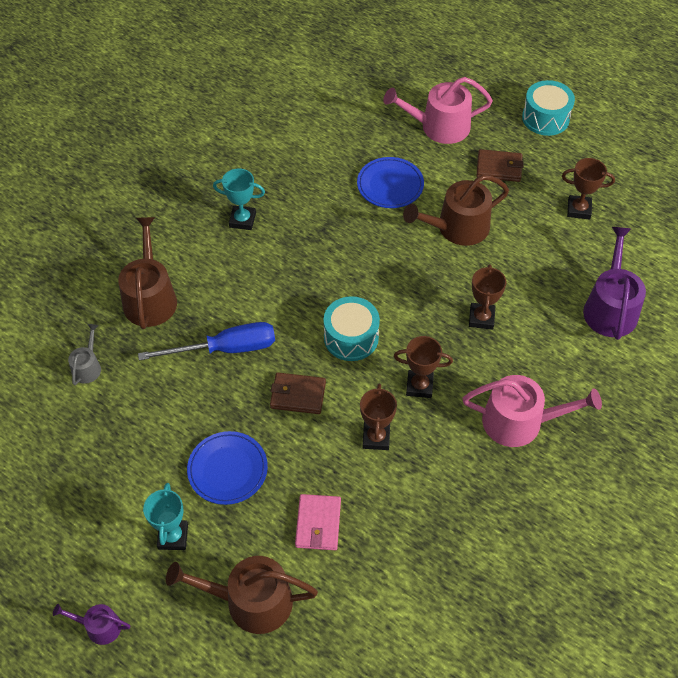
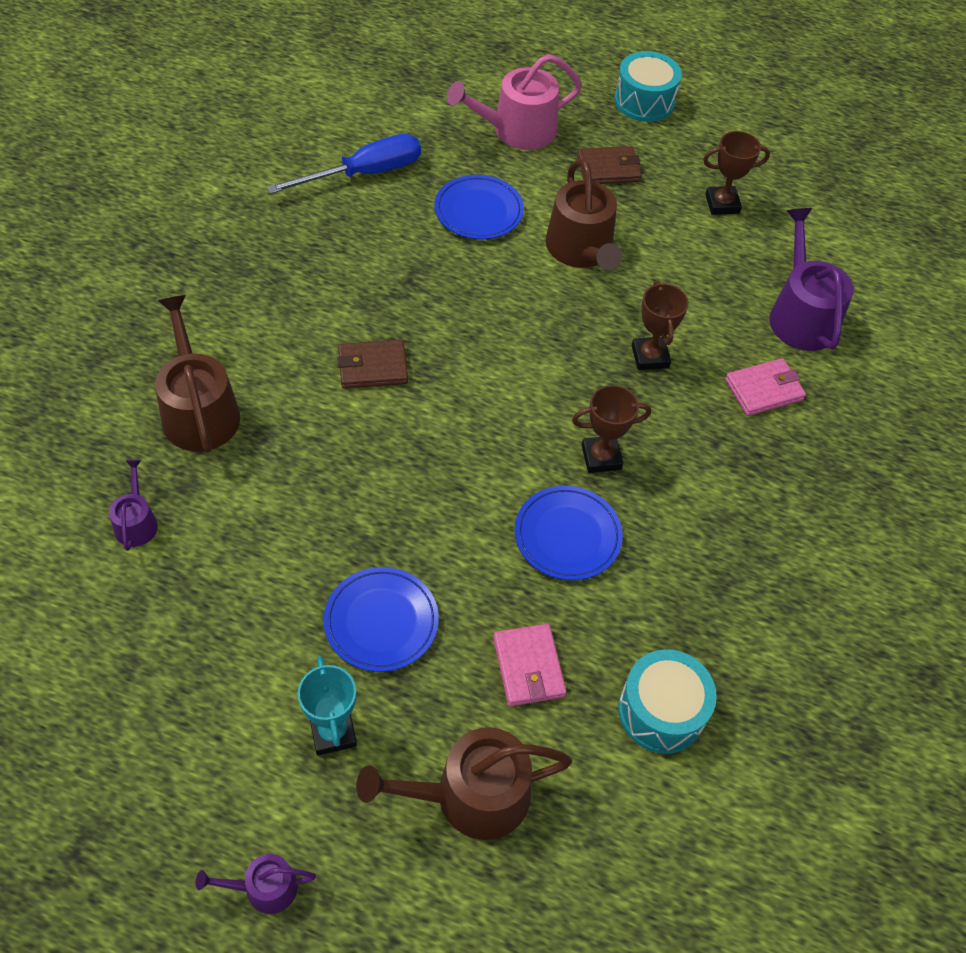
camera: 20 degrees left, 0 degrees up
grey watering can [68,324,101,385] -> purple watering can [109,460,158,551]
blue screwdriver [138,322,275,360] -> blue screwdriver moved to [267,134,421,194]
turquoise trophy [213,169,265,230] -> none
brown wallet [270,372,326,414] -> brown wallet moved to [337,340,408,389]
turquoise drum [324,296,380,361] -> turquoise drum moved to [618,649,717,754]
brown trophy [360,384,397,450] -> blue plate [514,486,623,580]
brown watering can [403,175,509,246] -> brown watering can turned 60 degrees counterclockwise [545,159,622,270]
pink watering can [463,375,602,447] -> none
none -> pink wallet [725,358,806,416]

